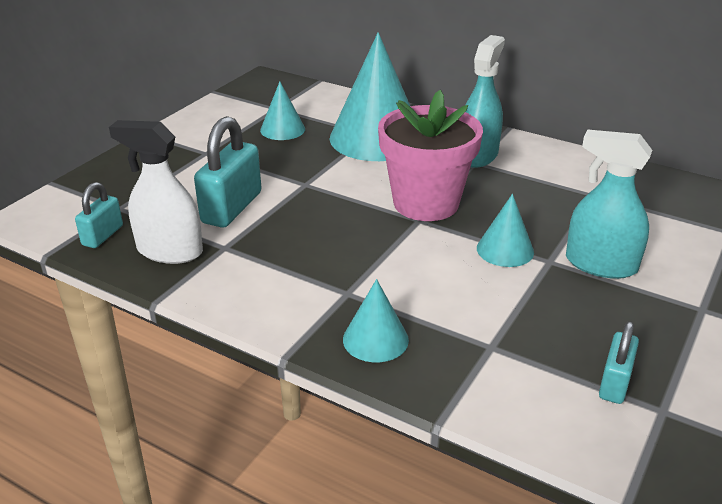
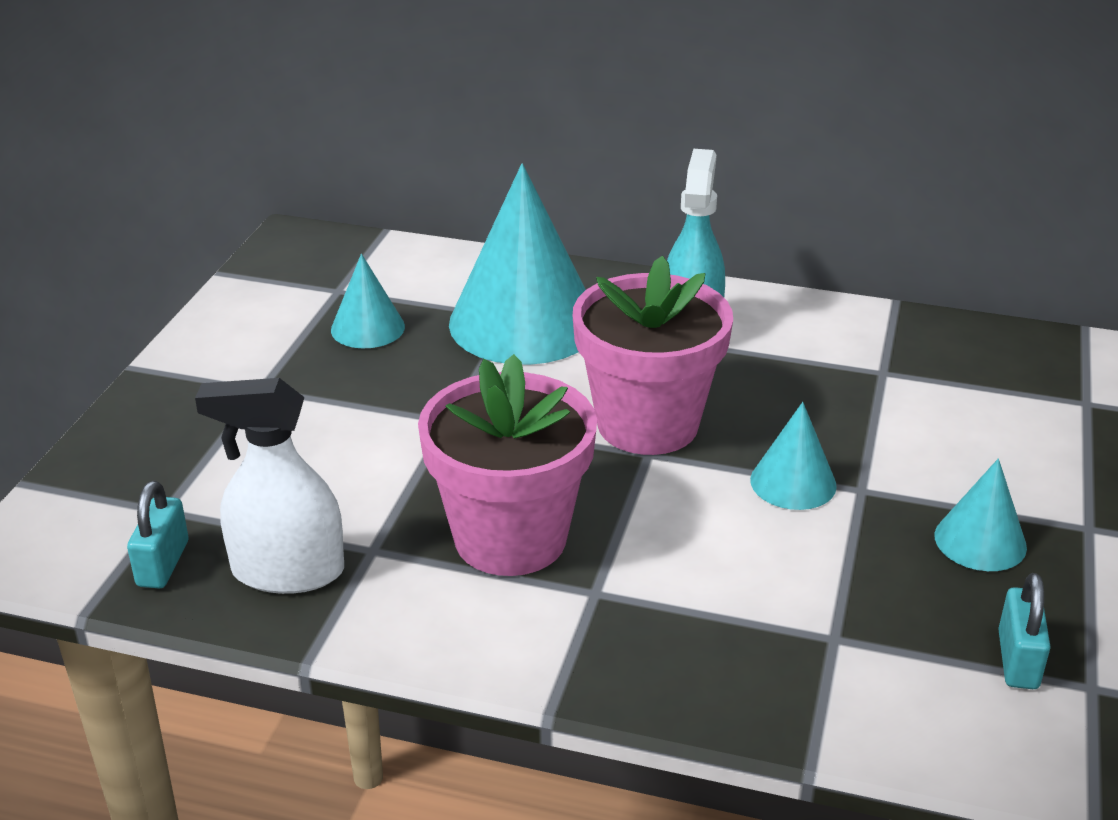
camera: 15 degrees left, 0 degrees up
turquoise padlock [194,116,262,228] -> none
turquoise cone [343,279,409,362] -> turquoise cone moved to [934,458,1027,571]
turquoise spray bottle [566,130,652,279] -> none
none -> pink flower pot [418,354,597,576]

